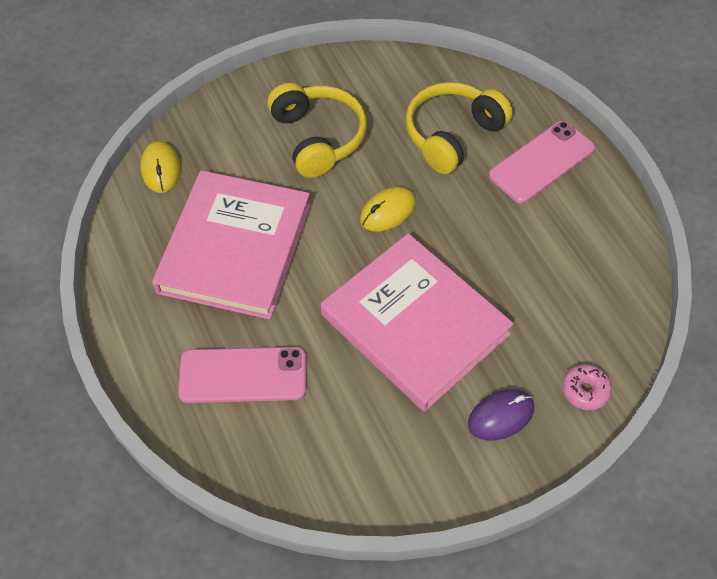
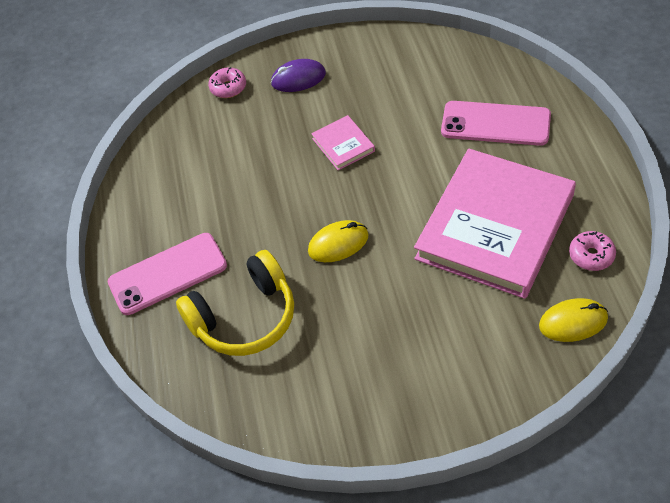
camera: 160 degrees left, 5 degrees down
yellow mouse [141,141,181,193] -> yellow mouse turned 75 degrees clockwise [539,298,608,342]
yellow headphones [267,83,367,178] -> none
pink book [321,233,514,412] -> pink book [311,115,375,170], size x0.41
none -> pink donut [569,231,616,271]

